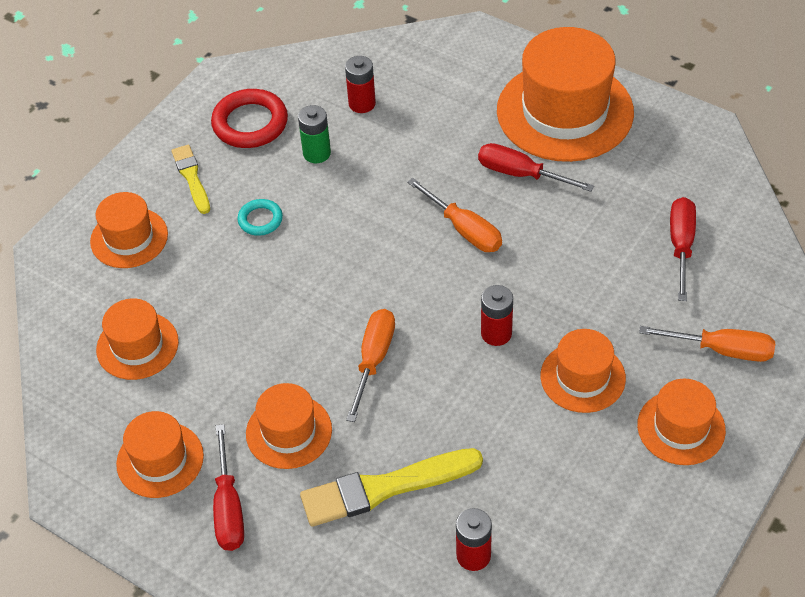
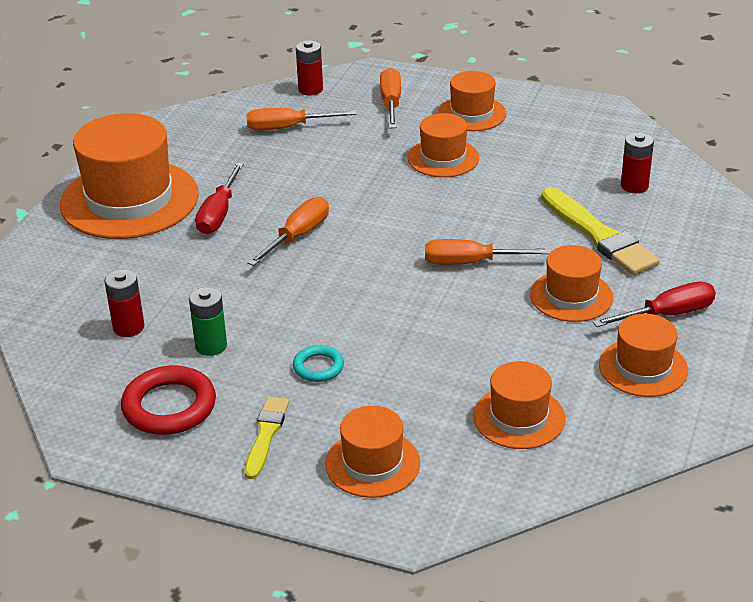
camera: 105 degrees left, 15 degrees down
yellow brush [171,145,210,214] -> yellow brush turned 135 degrees clockwise [245,397,289,479]
red battery [481,285,513,346] -> red battery moved to [296,40,323,96]
red screwdriver [670,197,696,301] -> orange screwdriver [246,108,356,131]

